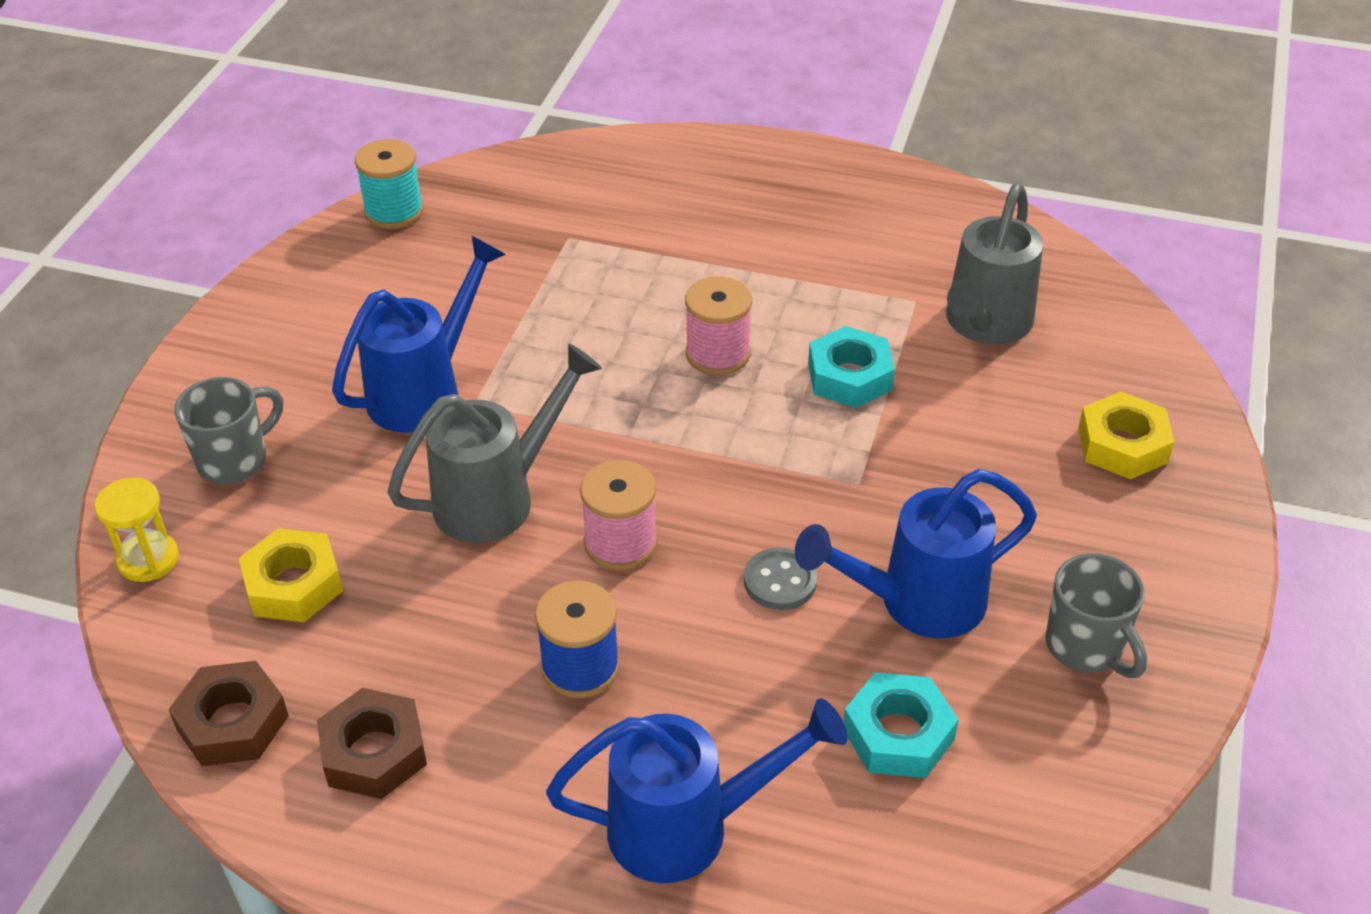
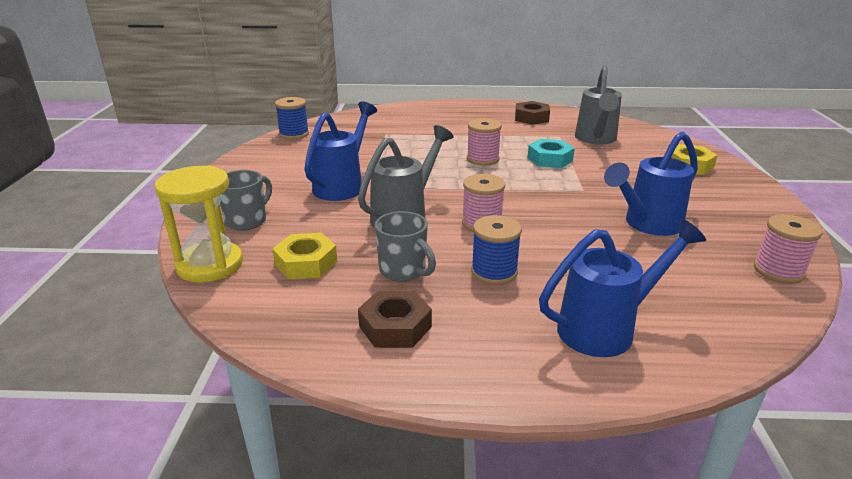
camera: 15 degrees left, 15 degrees down
yellow hourglass [94,477,179,582] -> yellow hourglass [155,165,243,283], size x1.73
brown nut [168,661,289,766] -> brown nut moved to [515,101,550,125]
turquoise spool [355,139,424,229] -> blue spool [275,97,309,139]
grey button [744,548,817,610] -> none
turquoise nut [843,672,959,778] -> none
grey mug [1045,553,1147,678] -> grey mug moved to [375,211,436,282]
none -> pink spool [754,214,822,284]

